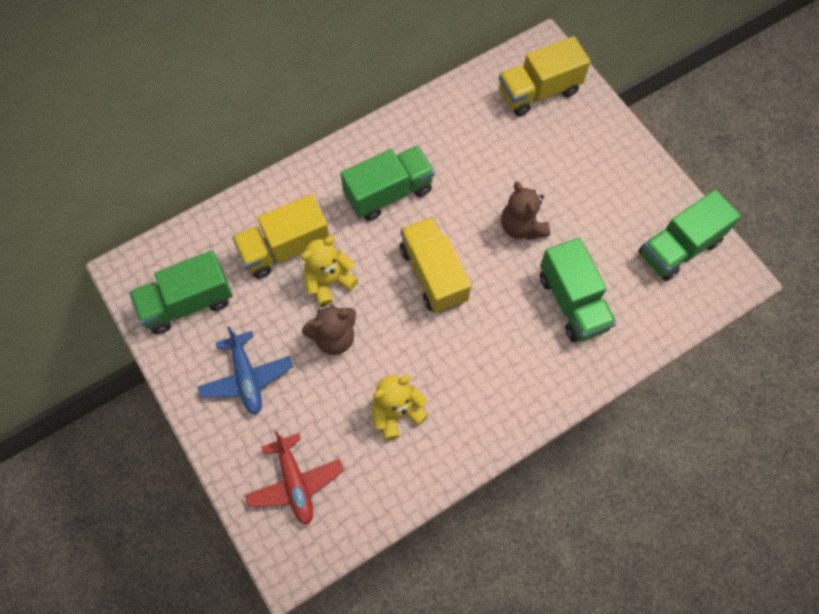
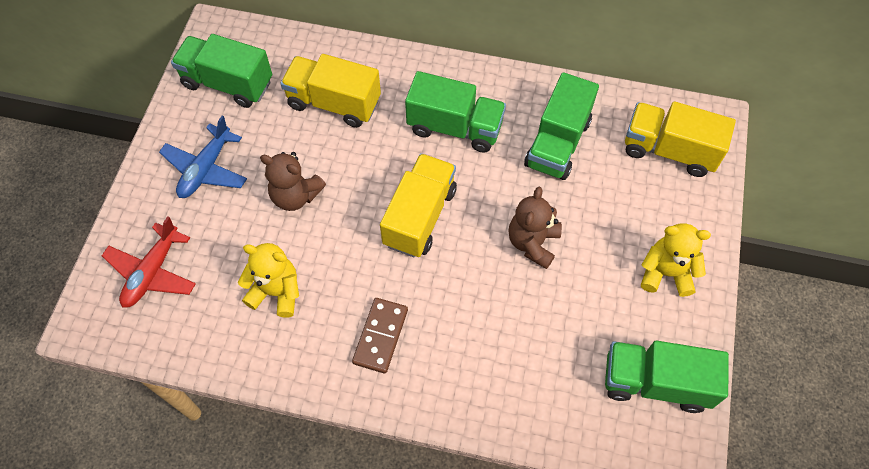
camera: 45 degrees right, 5 degrees down
yellow teddy bear [301,236,358,307] -> yellow teddy bear moved to [641,224,711,297]
green truck [540,238,617,342] -> green truck moved to [524,72,599,180]
none -> brown domino [352,298,408,373]

